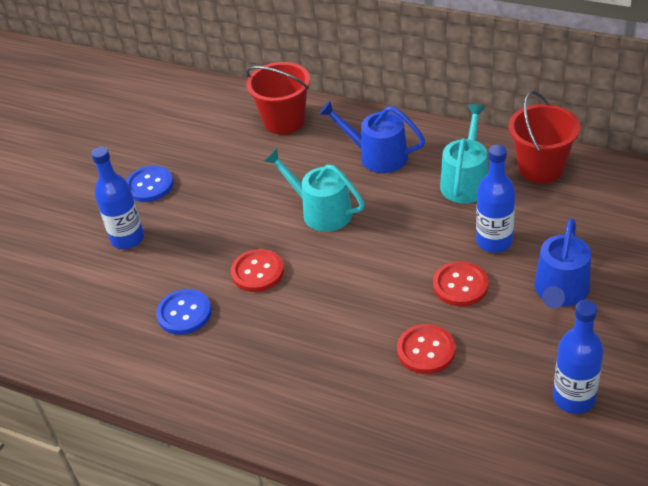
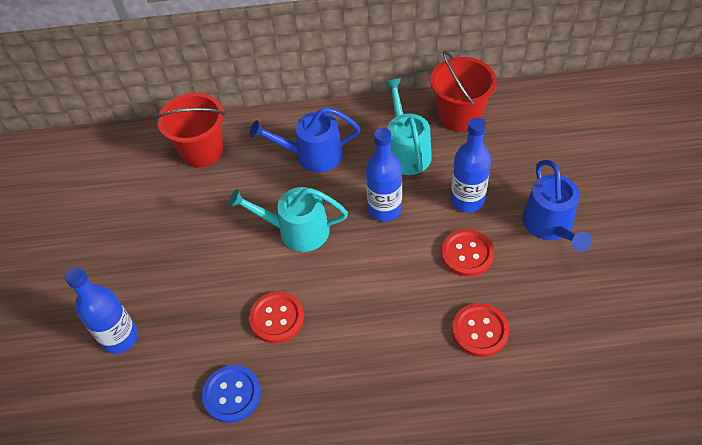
camera: 30 degrees left, 10 degrees up
blue button [126,166,174,202] -> none
blue bottle [553,300,604,414] -> blue bottle moved to [366,128,402,222]

